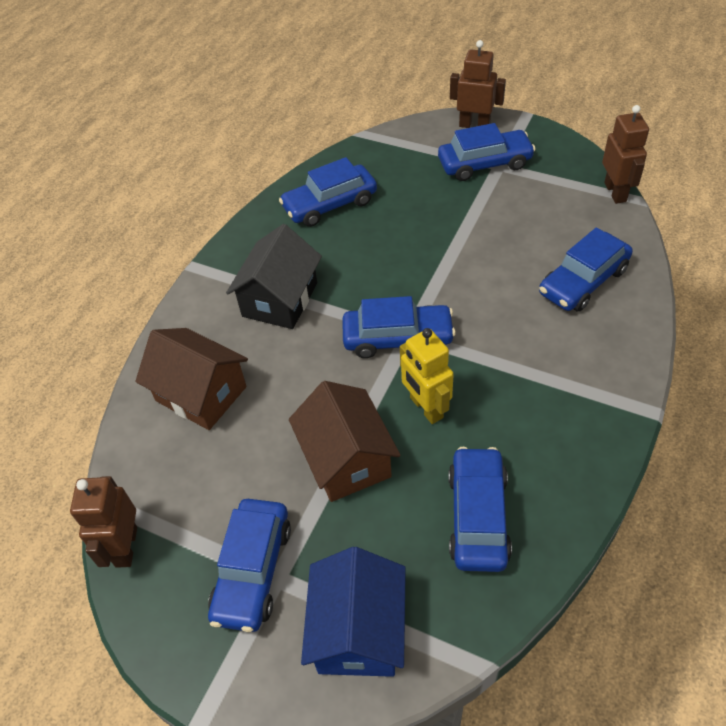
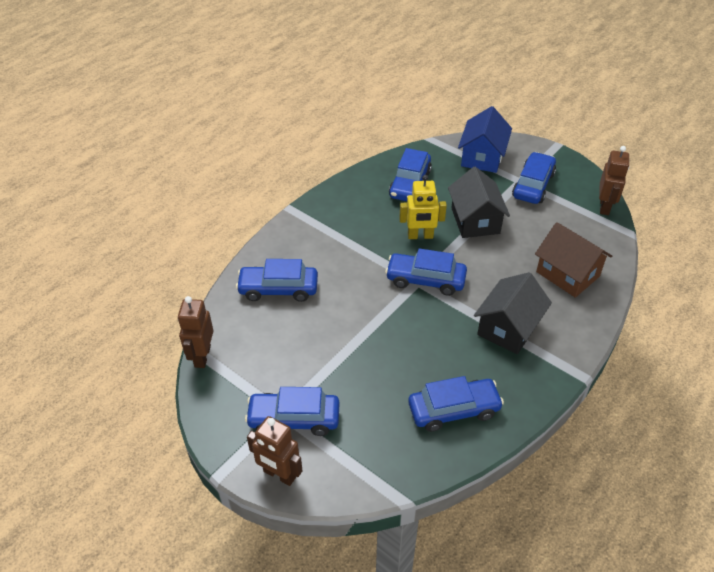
camera: 170 degrees left, 5 degrees down
brown house [289,381,401,502] -> black house [448,167,510,238]
yellow robot [400,328,454,424] -> yellow robot turned 105 degrees clockwise [399,175,447,239]
blue car [539,227,633,312] -> blue car turned 150 degrees counterclockwise [236,259,318,302]

